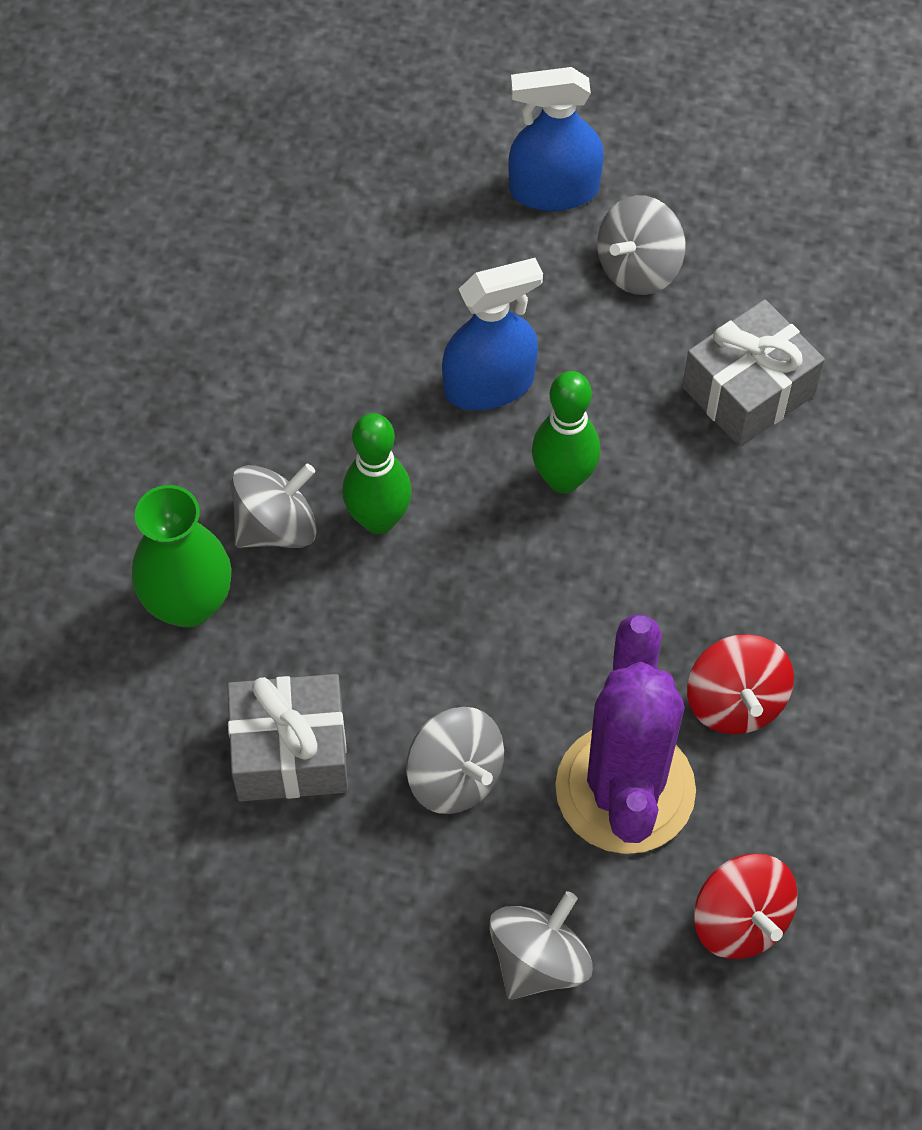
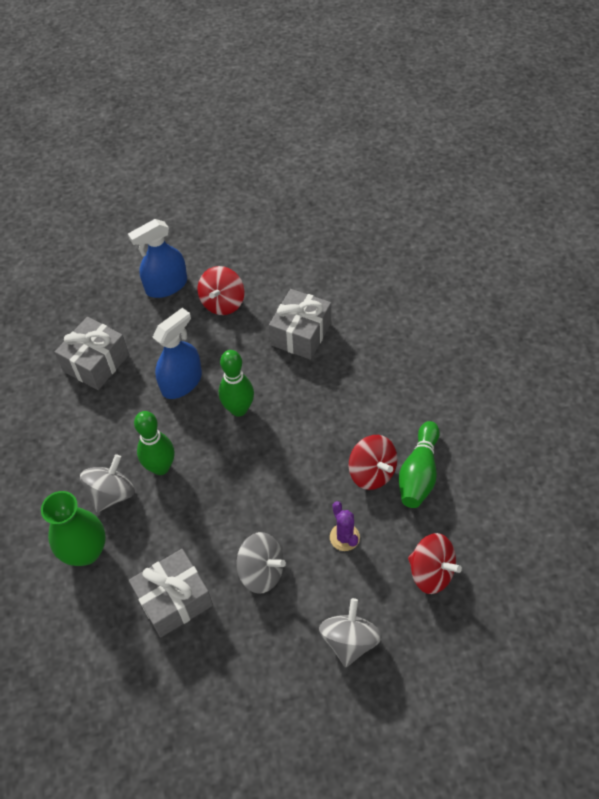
camera: 25 degrees left, 5 degrees down
purple cactus [555,615,696,854] -> purple cactus [330,501,360,551], size x0.41
grey spinning top [597,195,686,295] -> red spinning top [198,266,244,315]
none -> grey gift [55,317,129,390]
none -> green bowling pin [399,421,440,508]

